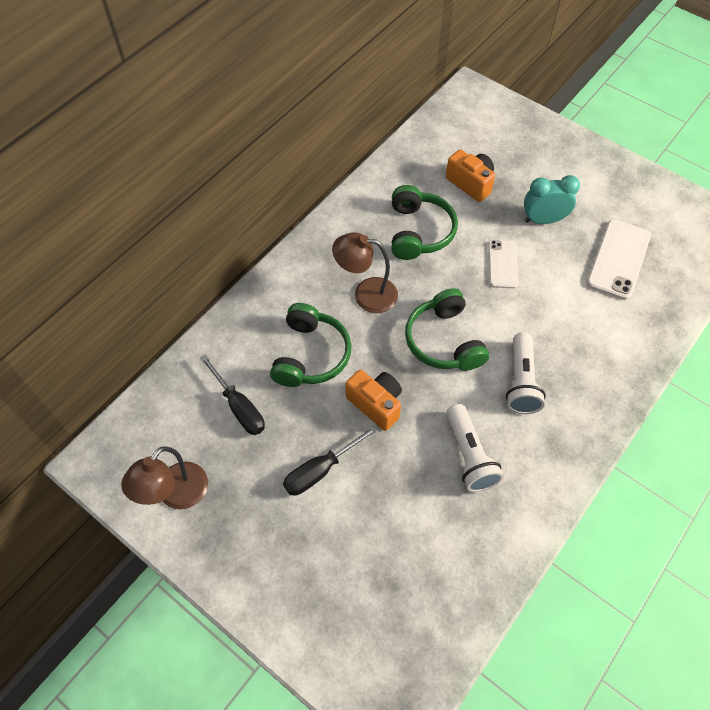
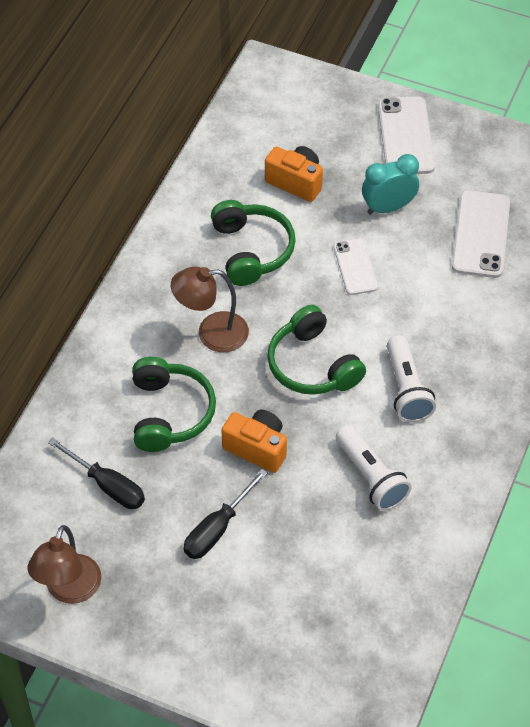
camera: 15 degrees left, 5 degrees down
none -> white phone [378,96,435,174]

